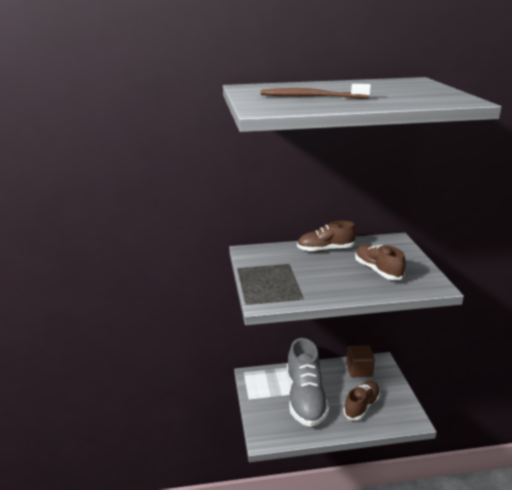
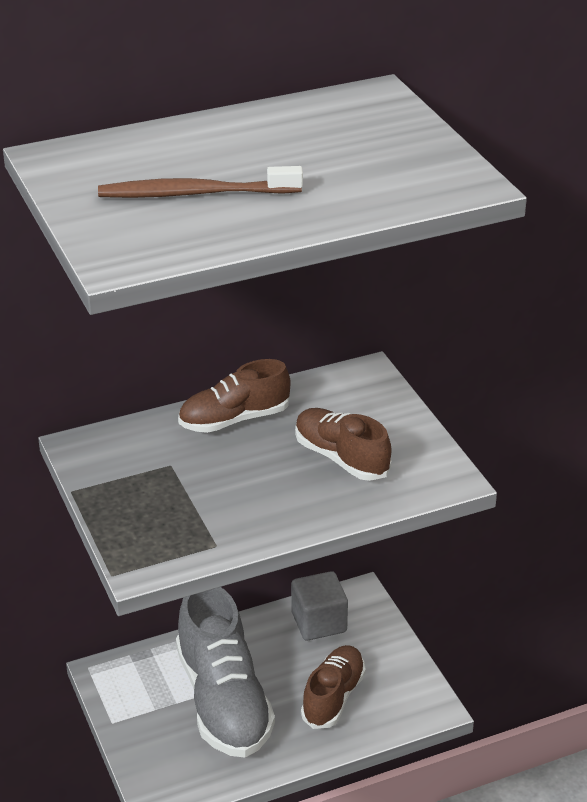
camera: 15 degrees left, 10 degrees up
brown cube [346,345,375,377] -> grey cube [291,571,348,640]

